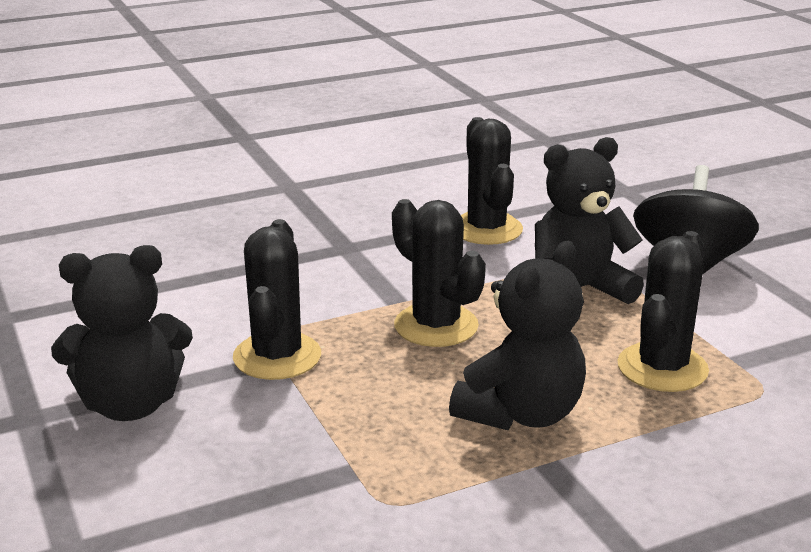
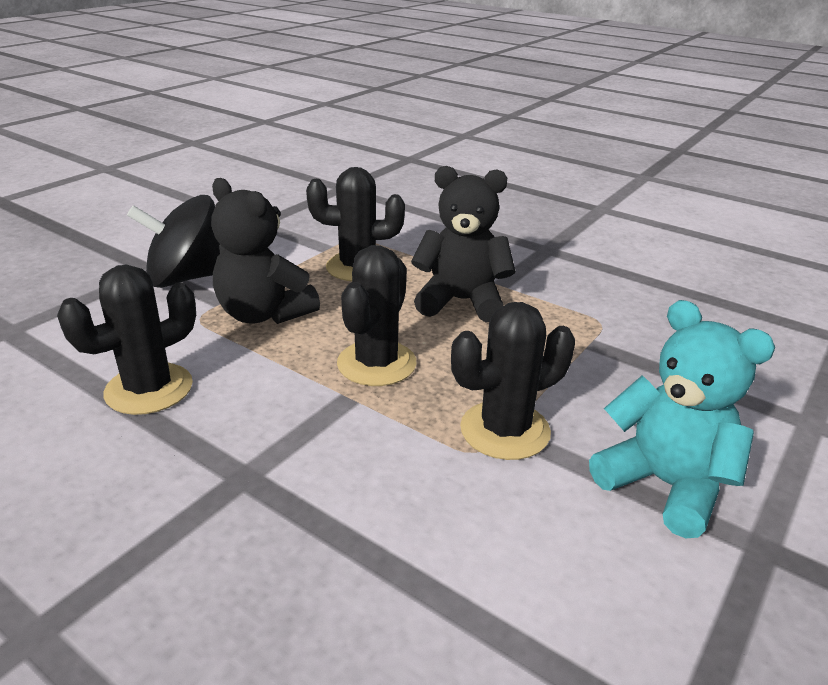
camera: 120 degrees left, 5 degrees up
black teddy bear [51,245,193,421] -> turquoise teddy bear [589,300,775,538]

